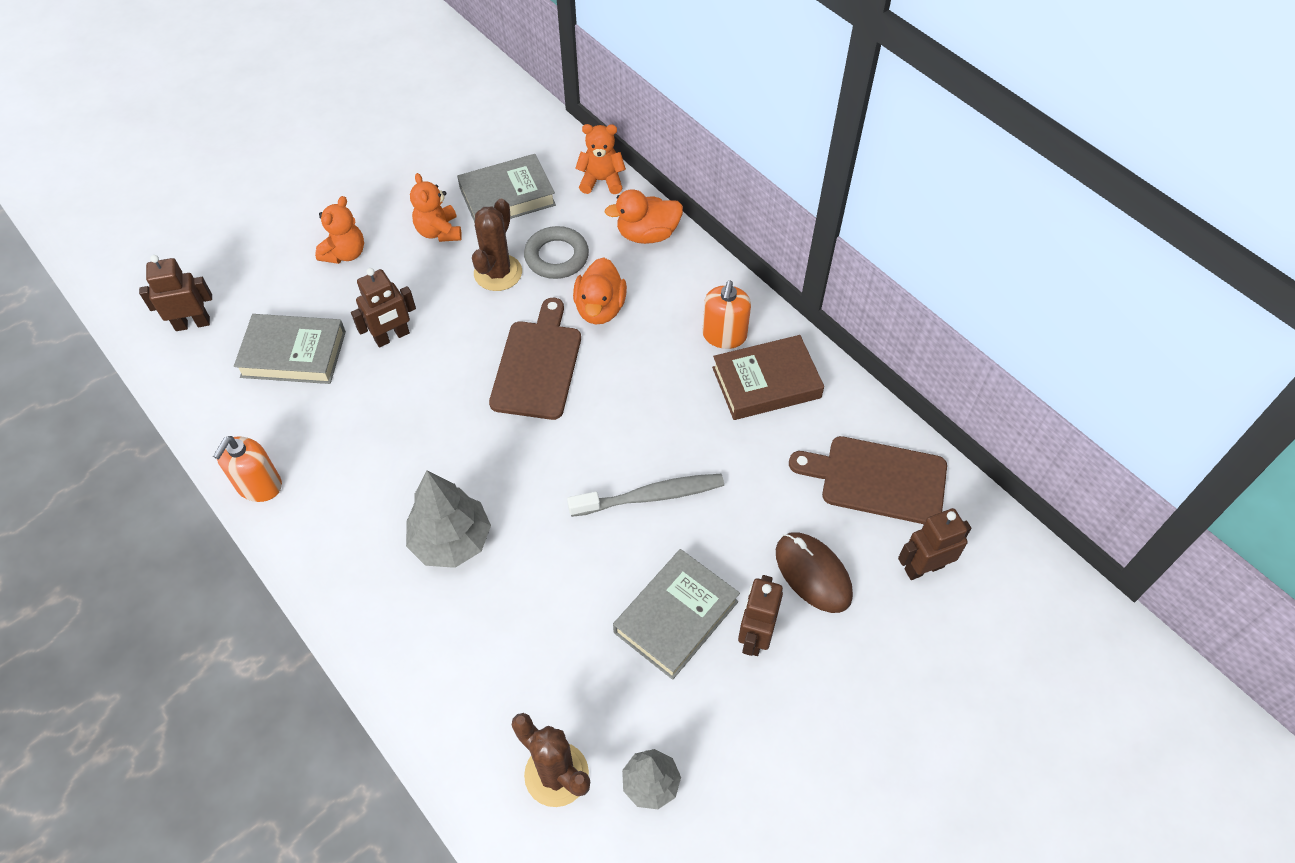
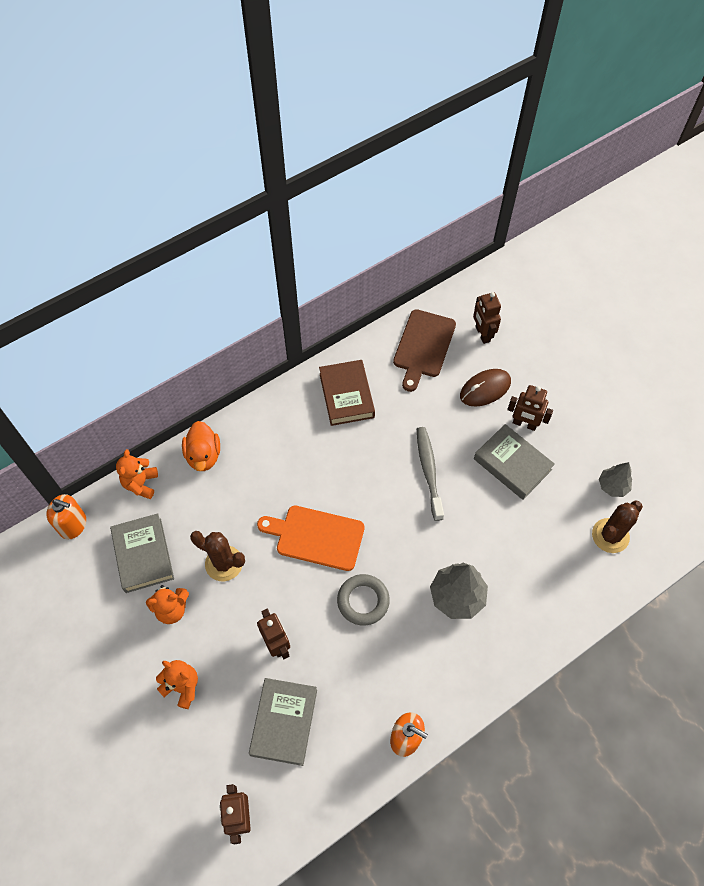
camera: 85 degrees left, 5 degrees up
brown cutting board [489,298,581,420] -> orange cutting board [257,506,365,571]
grey ring [524,226,589,279] -> grey ring moved to [337,574,390,625]
orange duck [573,257,627,325] -> none
orange soap dispenser [702,281,751,349] -> orange soap dispenser moved to [46,494,86,539]

